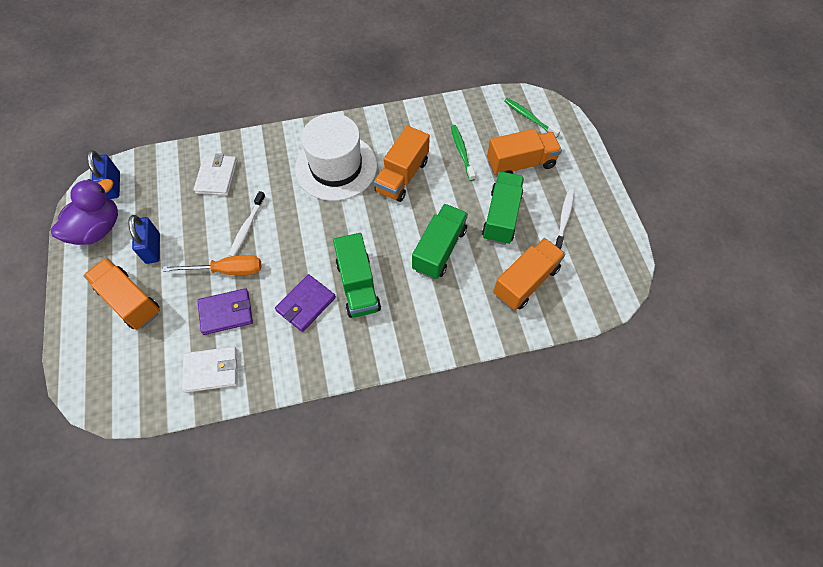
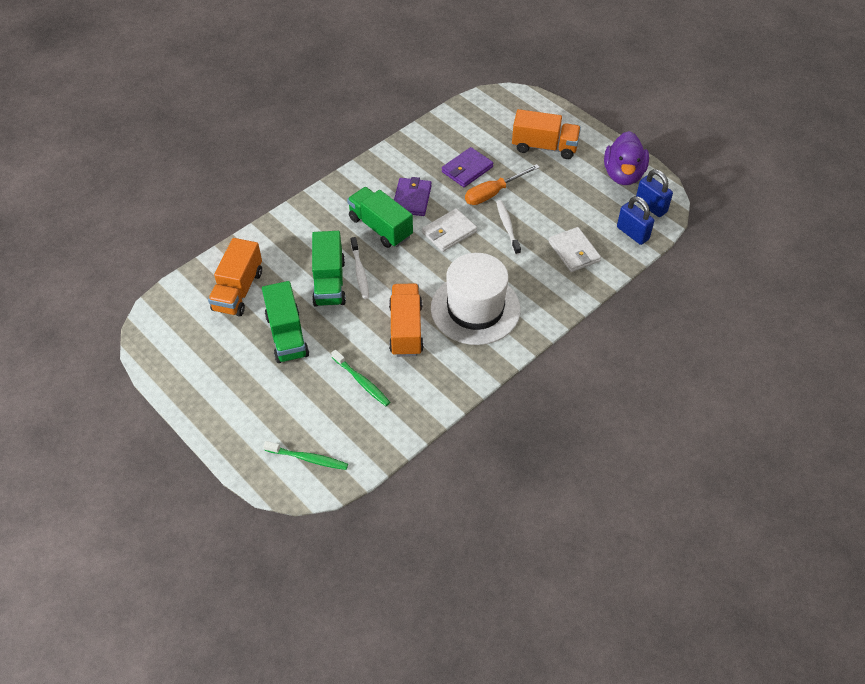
camera: 150 degrees right, 10 degrees down
blue padlock [128,215,160,264] -> blue padlock moved to [617,196,654,245]
white wallet [182,346,238,393] -> white wallet moved to [422,208,477,252]
orange truck [487,129,562,175] -> none
white toothbrush [555,189,574,249] -> white toothbrush moved to [350,237,369,299]

